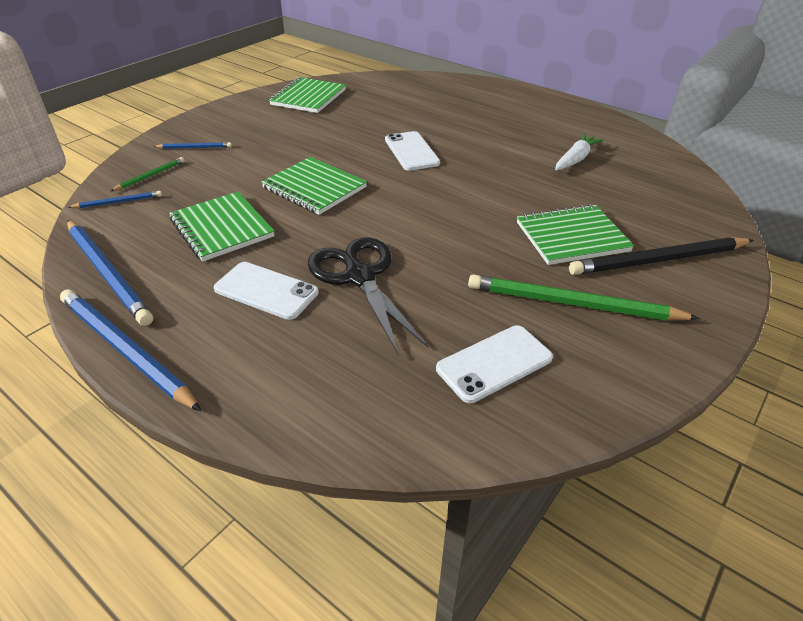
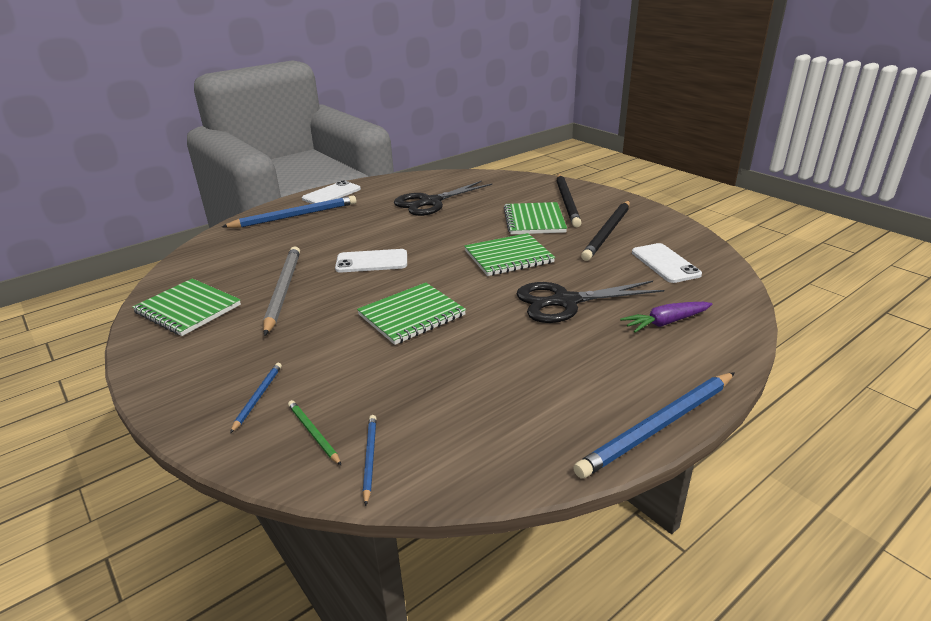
camera: 75 degrees left, 10 degrees down
blue pencil [67,220,153,326] -> blue pencil moved to [222,196,356,228]
green notebook [169,192,275,262] -> green notebook moved to [464,233,555,276]
white phone [214,262,318,320] -> white phone moved to [302,180,361,204]
green pencil [468,274,699,321] -> black pencil [581,201,630,261]
white carrot [555,134,604,170] -> black scissors [394,181,492,216]
none -> grey pencil [263,246,300,336]
none -> purple carrot [620,302,712,333]

